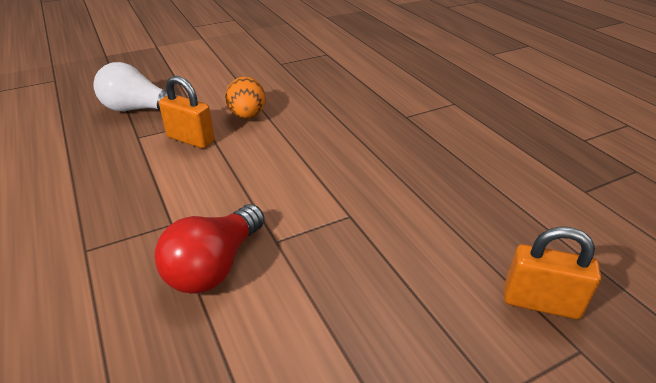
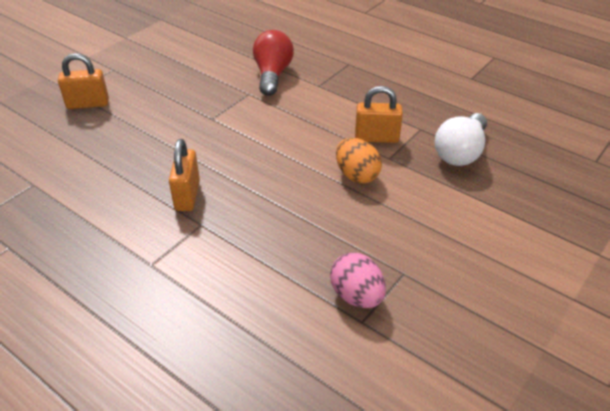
camera: 155 degrees right, 5 degrees up
white light bulb [93,62,183,112] -> white light bulb turned 135 degrees clockwise [435,113,487,166]
none -> orange padlock [169,139,200,211]
none -> pink egg [330,252,386,308]

